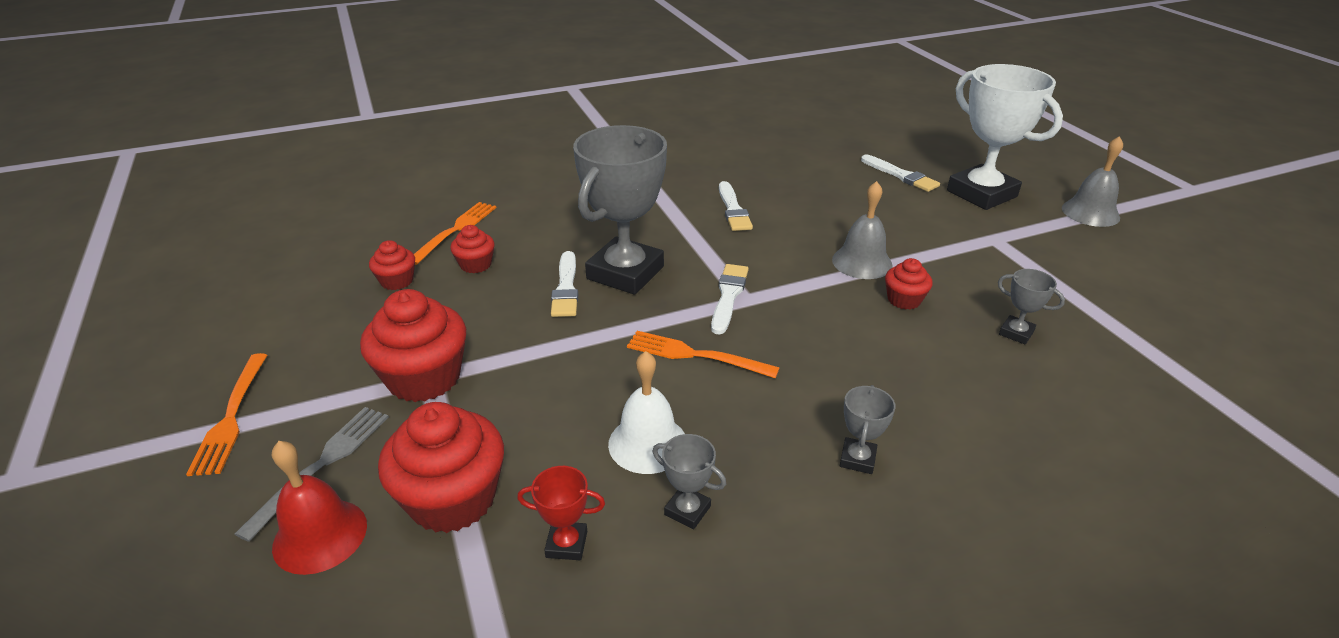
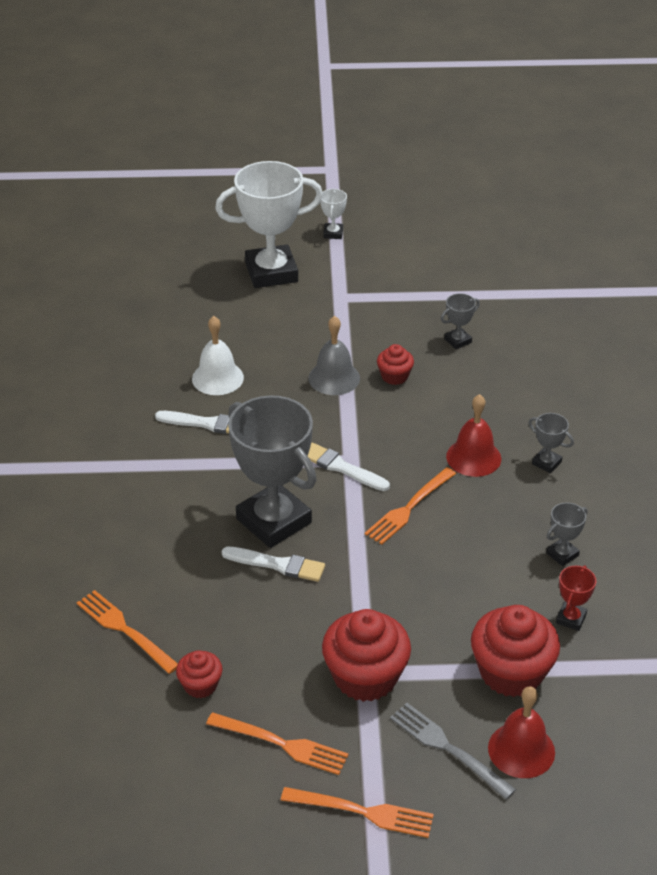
camera: 70 degrees left, 5 degrees up
red cupcake [450,225,494,273] -> none
white bell [608,351,685,474] -> white bell moved to [192,316,244,395]
white brush [861,155,940,192] -> none
grey bell [1062,136,1123,227] -> white trophy [320,189,347,239]
none -> orange fork [206,712,349,775]
none -> red bell [446,394,501,477]

